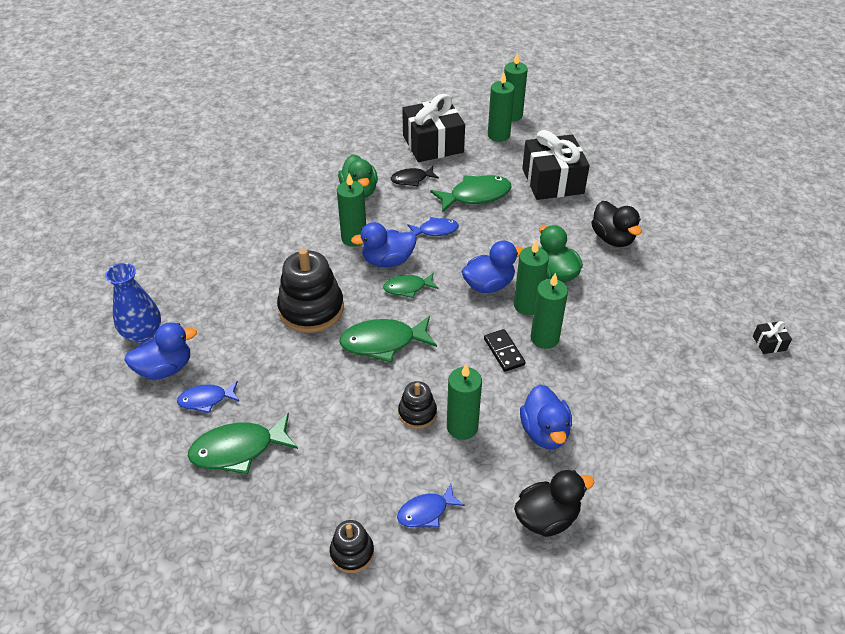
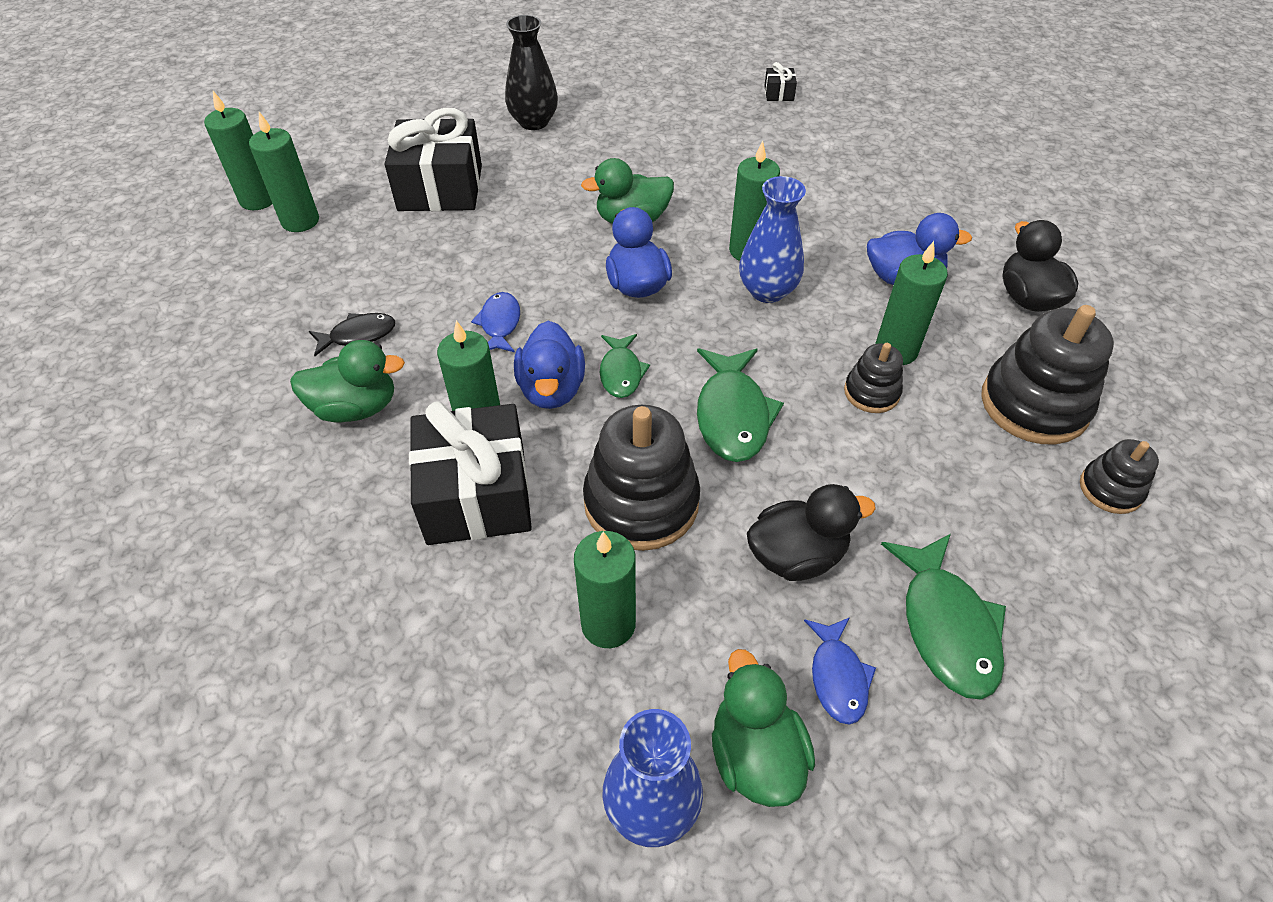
camera: 80 degrees left, 5 degrees up
blue duck [124,322,197,380] -> green duck [712,649,815,807]
black fish [391,166,439,186] -> black fish turned 105 degrees counterclockwise [309,313,395,356]
blue fish [397,484,465,527] -> black stacking toy [981,305,1114,445]
black gift [402,94,465,162] -> black gift moved to [409,401,532,545]
green fish [430,175,512,213] -> none
black domino [484,329,526,372] -> blue vase [739,176,806,303]
green candle [514,240,549,315] -> green candle moved to [574,531,636,648]
black duck [591,201,642,247] -> black duck moved to [747,484,876,581]
none -> black vase [505,15,558,130]

